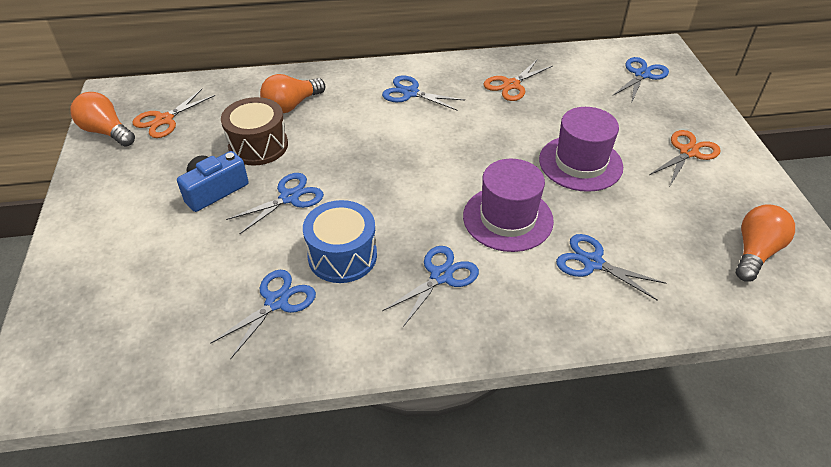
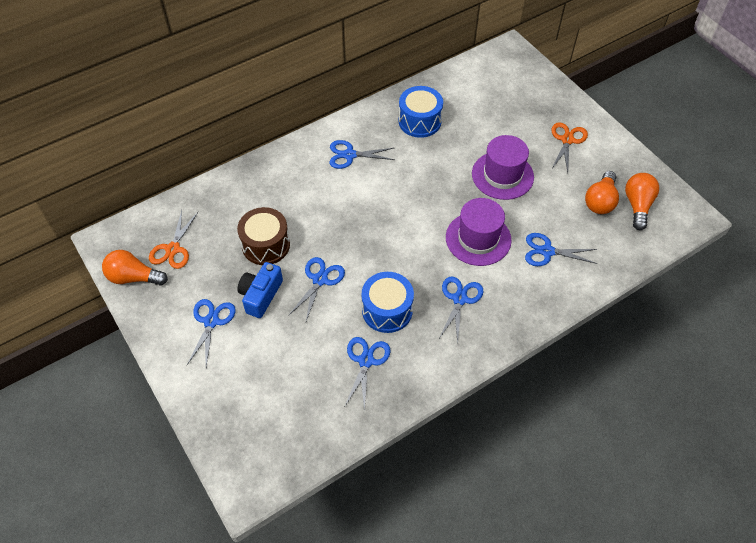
camera: 25 degrees left, 10 degrees up
orange light bulb [260,74,325,113] -> orange light bulb moved to [585,171,619,214]
orange scissors [484,59,553,101] -> blue drum [399,86,443,138]
blue scissors [613,57,669,104] -> blue scissors moved to [187,299,236,367]

